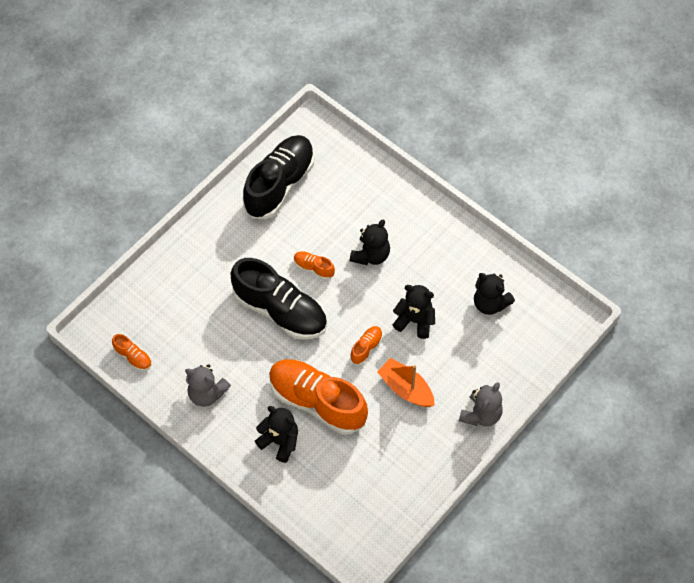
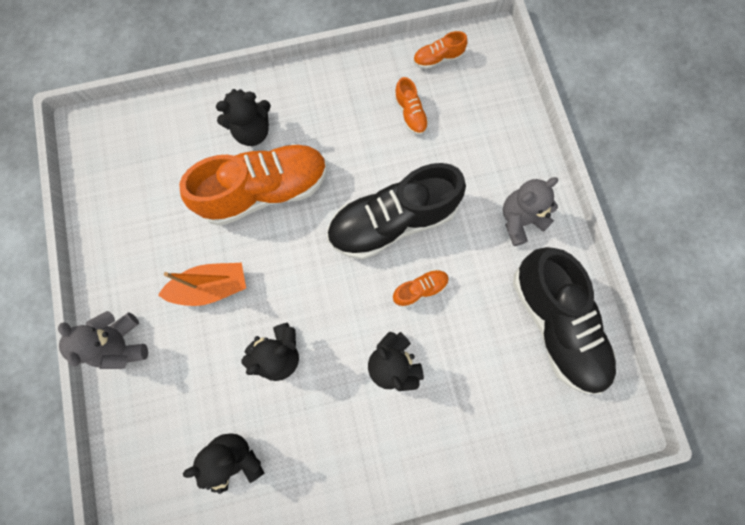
camera: 125 degrees right, 15 degrees up
grey teddy bear [185,364,231,407] -> grey teddy bear moved to [503,177,558,246]
orange shoe [350,326,383,365] -> orange shoe moved to [394,77,429,135]

